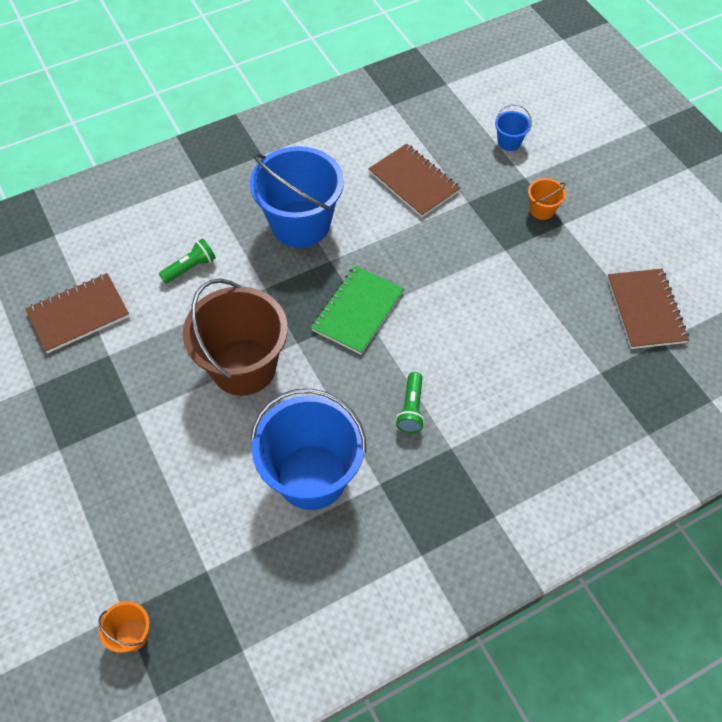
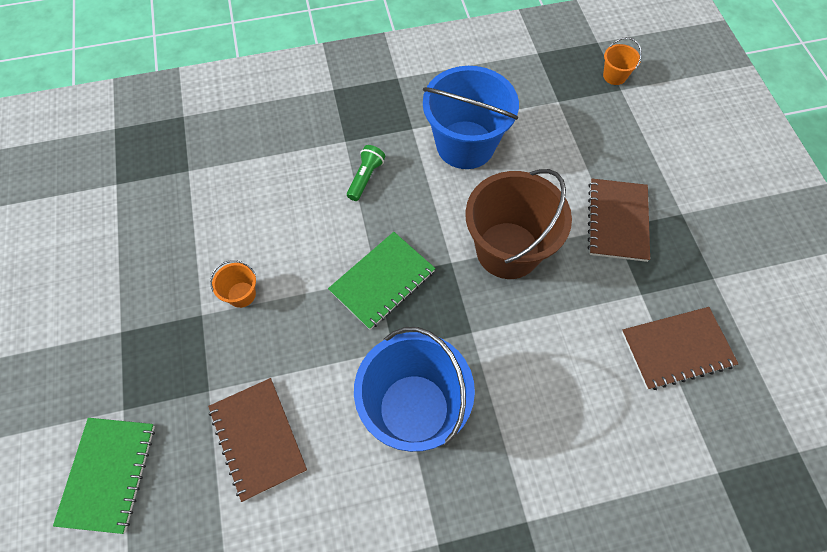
camera: 165 degrees left, 5 degrees up
green flashlight [159,238,216,284] -> none
blue bucket [495,104,532,151] -> green notebook [53,418,155,534]
orange bucket [528,178,566,220] -> orange bucket moved to [210,260,256,308]
brown notebook [607,269,689,349] -> brown notebook moved to [588,179,650,262]

